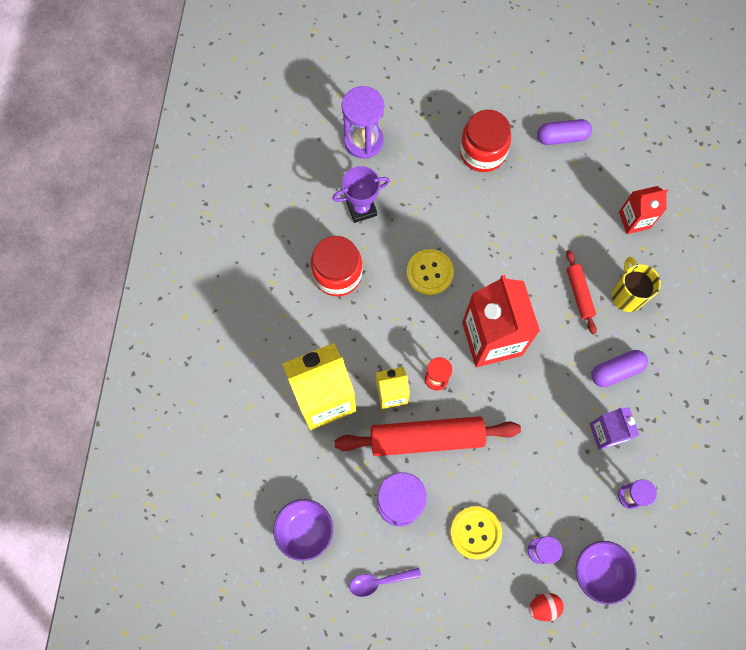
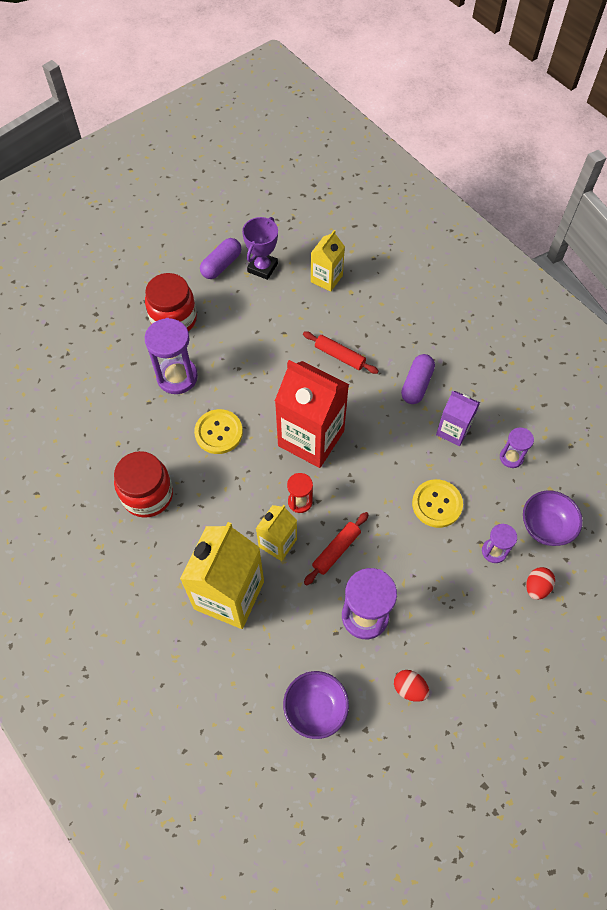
camera: 45 degrees left, 10 degrees down
purple trophy [332,166,390,223] -> purple trophy moved to [242,217,278,280]
red rolling pin [335,416,521,456] -> red rolling pin [304,512,369,585], size x0.51
purple hourglass [342,86,384,159] -> purple hourglass moved to [145,318,198,394]
purple spoon [349,568,421,597] -> red egg [394,670,429,702]
yellow button [450,506,502,559] -> yellow button moved to [412,479,463,528]
yellow mug [612,257,661,312] -> none
red carton [619,186,668,234] -> yellow carton [311,230,345,292]

